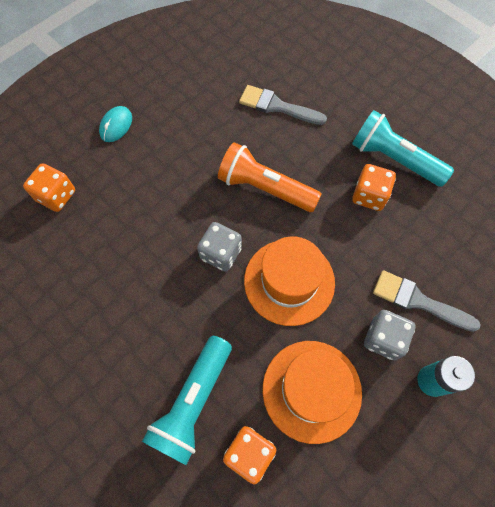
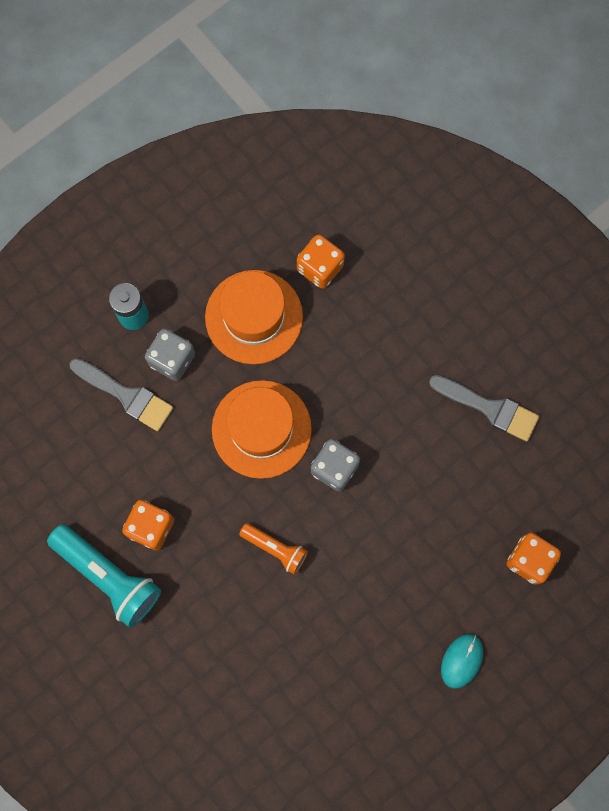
camera: 175 degrees left, 10 degrees up
turquoise flashlight [142,336,232,465] -> none
orange flashlight [218,142,322,212] -> orange flashlight [239,523,308,575], size x0.57
grey brush [239,85,327,125] -> grey brush moved to [429,375,540,441]

